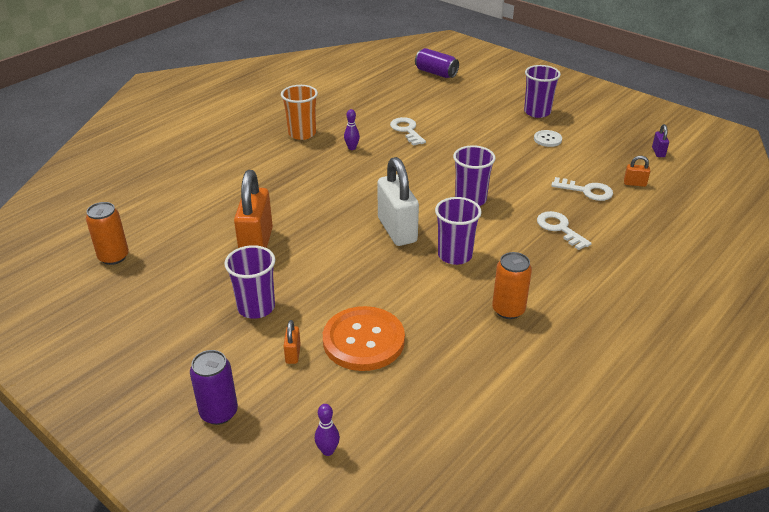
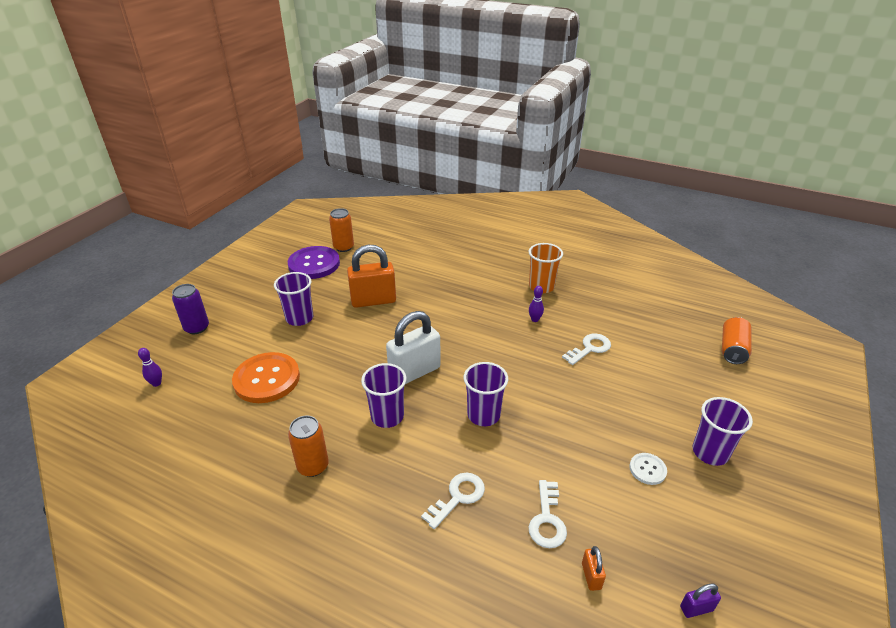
camera: 75 degrees right, 0 degrees up
orange padlock [284,320,301,364] -> none
purple can [415,48,459,78] -> orange can [722,317,752,364]
none -> purple button [288,246,340,279]

